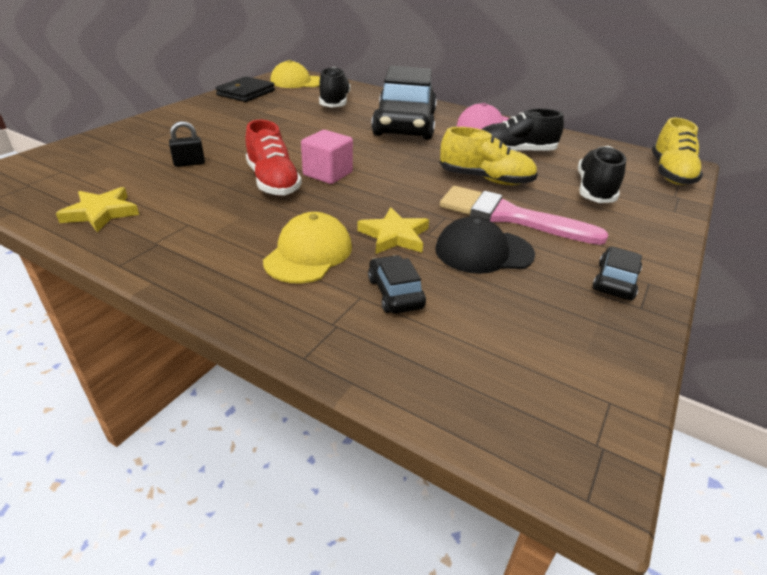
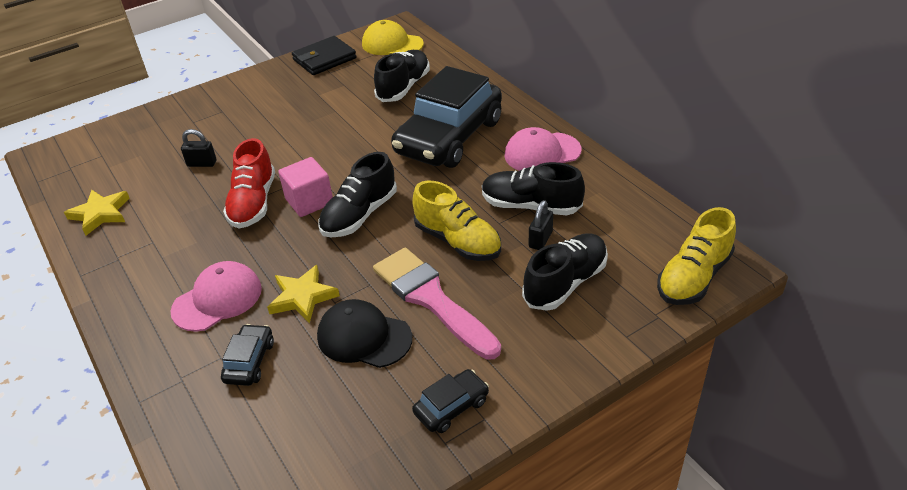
camera: 30 degrees right, 5 degrees up
yellow cap [263,212,352,284] -> pink cap [171,261,262,332]
none -> black shoe [319,152,397,237]
none -> black padlock [529,200,553,250]

